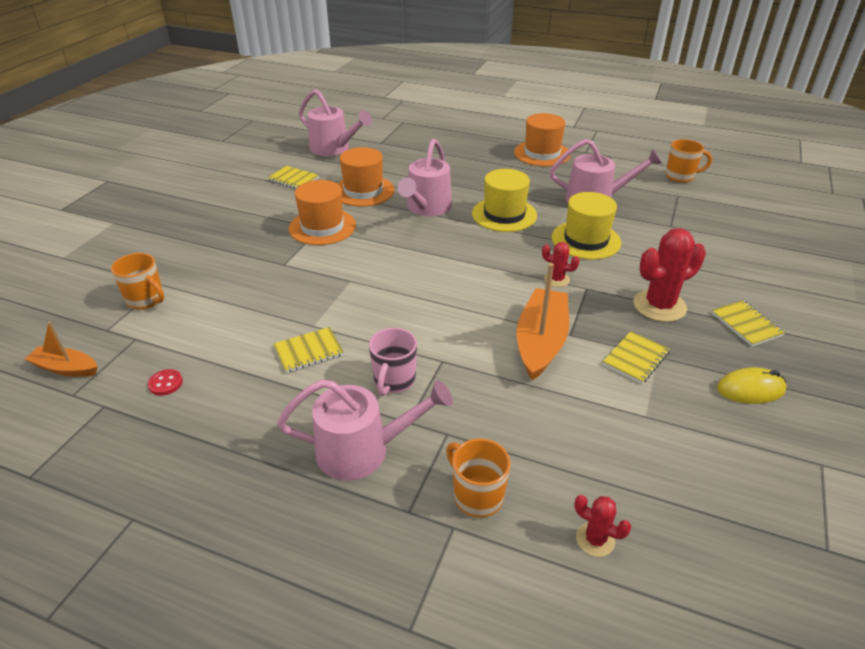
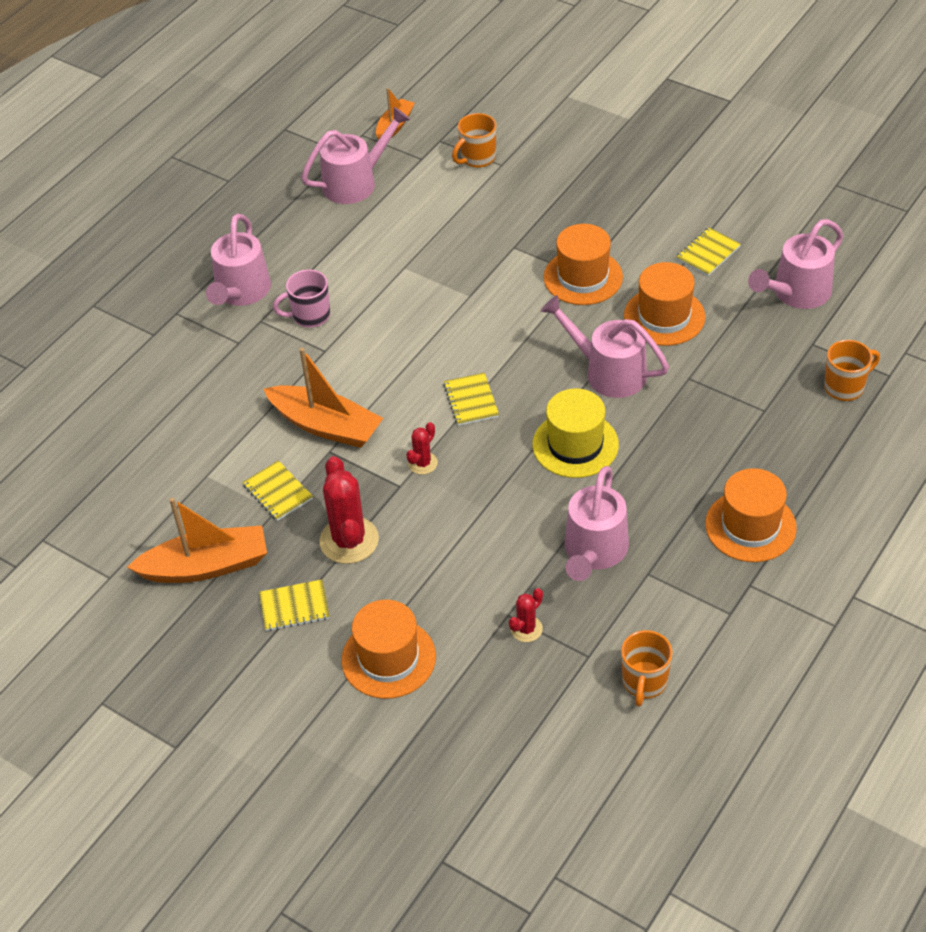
camera: 105 degrees right, 10 degrees up
red button [148,369,183,396] -> pink watering can [301,107,411,204]
yellow notebook [273,327,344,373] -> yellow notebook moved to [443,373,499,426]
pink mug [369,328,417,396] -> pink mug turned 45 degrees counterclockwise [273,269,330,328]
orange mug [446,438,511,518] -> orange mug moved to [824,340,880,401]
yellow hat [552,192,621,260] -> none
red cactus [574,495,631,557] -> red cactus moved to [509,588,543,642]
yellow mouse [717,367,787,404] -> orange boat [127,498,267,583]
none -> orange hat [341,600,436,699]

